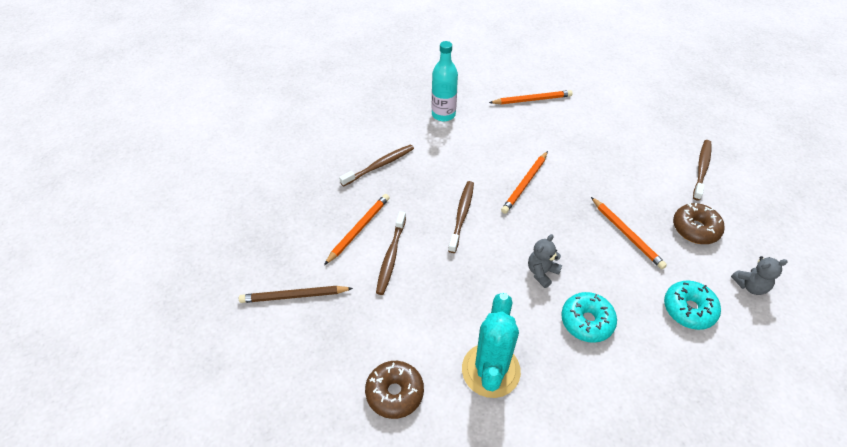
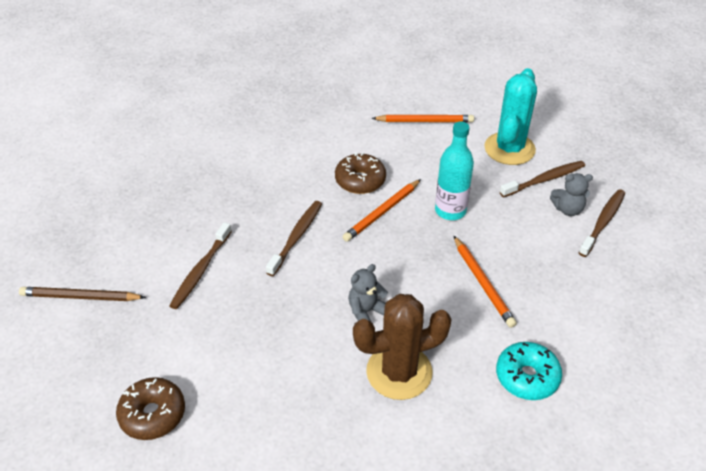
camera: 10 degrees right, 5 degrees down
orange pencil [324,194,390,265] -> none
brown toothbrush [339,144,414,187] -> brown toothbrush moved to [500,161,585,197]
turquoise bottle [432,41,458,121] -> turquoise bottle moved to [435,121,474,220]
turquoise cactus [462,293,521,398] -> turquoise cactus moved to [484,68,537,165]
turquoise donut [561,292,617,343] -> brown cactus [353,294,452,400]
brown donut [673,203,725,244] -> brown donut moved to [335,153,386,194]
grey teddy bear [731,256,788,295] -> grey teddy bear moved to [550,173,593,216]

